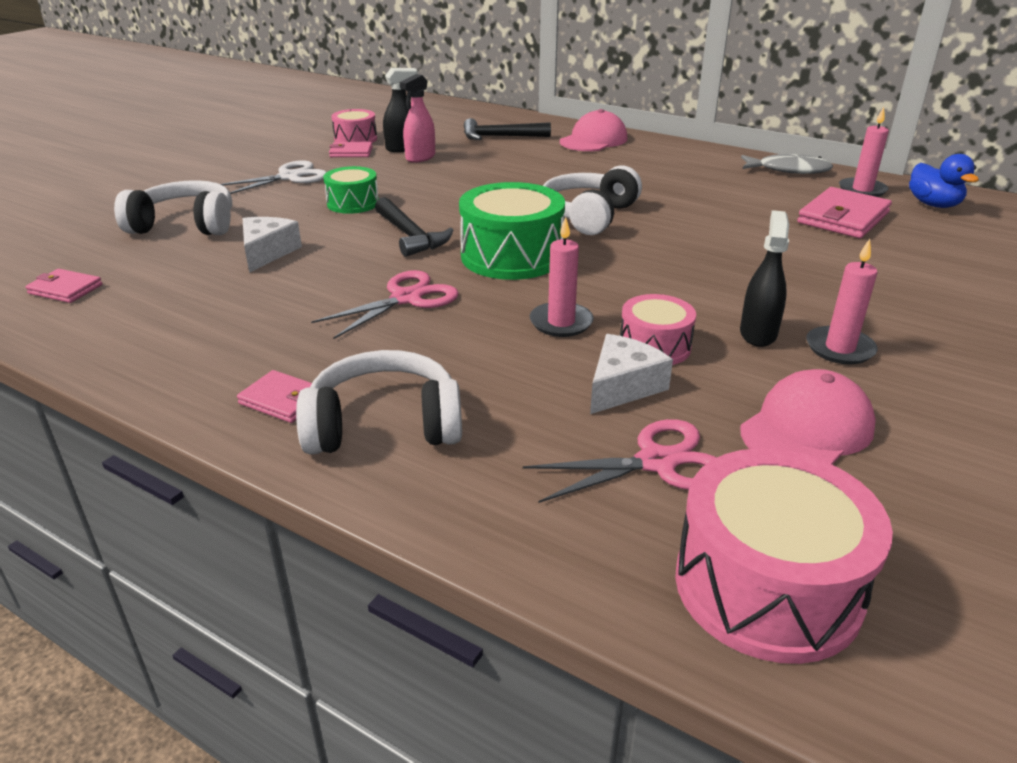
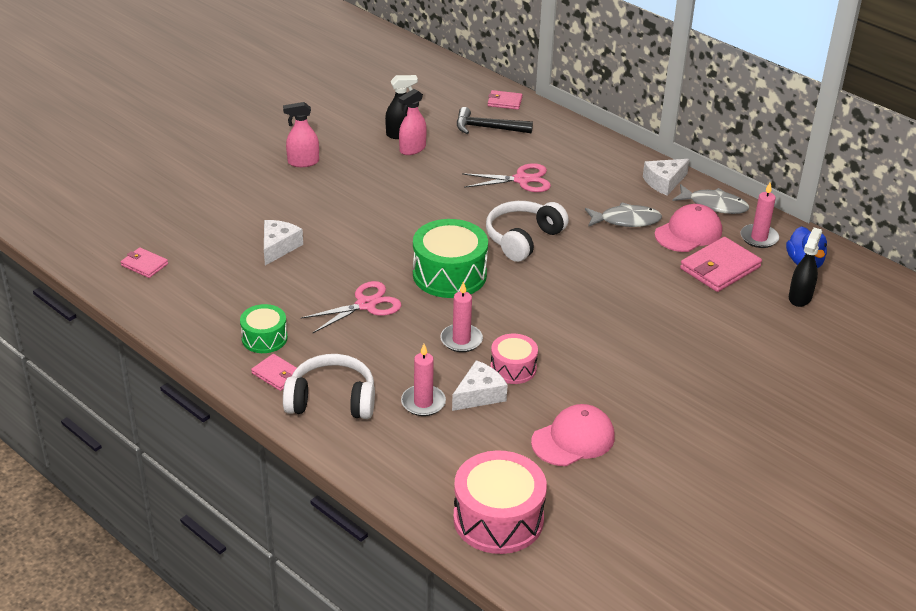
camera: 10 degrees right, 5 degrees up
white headphones [114,180,232,235] -> none
white scissors [221,160,327,194] -> pink spray bottle [283,102,319,167]
green drum [323,166,379,214] -> green drum moved to [240,304,287,353]
pink wallet [329,142,373,157] -> pink wallet moved to [488,90,522,110]
pink drum [331,109,377,143] -> none
black hammer [375,197,453,257] -> none
pink scissors [523,419,717,503] -> pink scissors moved to [462,163,551,192]
pink cap [560,109,628,151] -> pink cap moved to [655,204,722,252]
black spray bottle [740,210,789,347] -> black spray bottle moved to [789,227,822,307]
pink candle [806,239,878,365] -> pink candle moved to [401,344,446,416]
none -> grey fish [585,202,662,227]
none -> white cheese [643,159,690,195]

